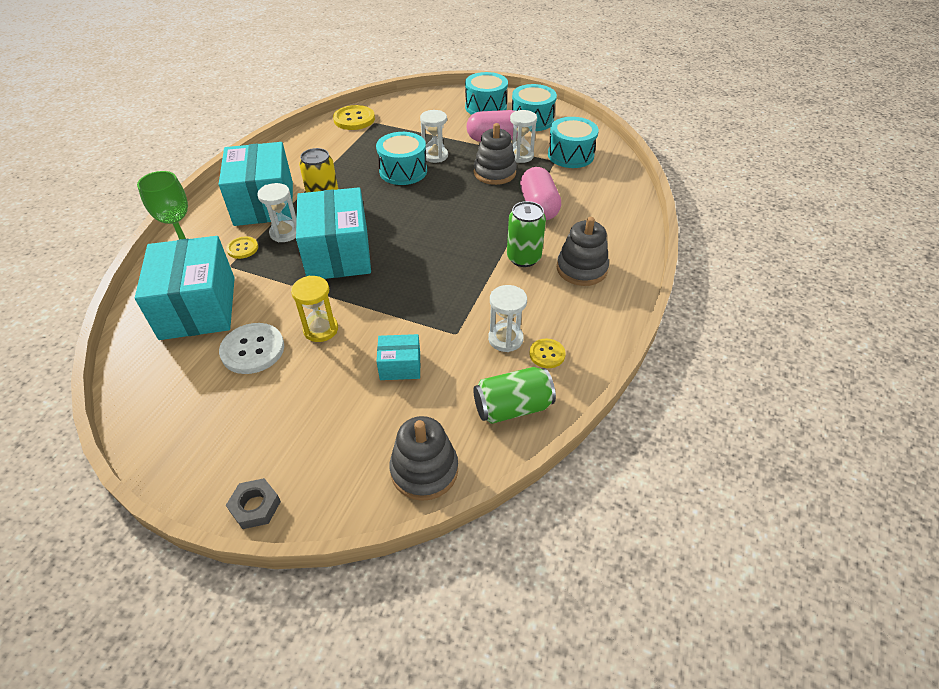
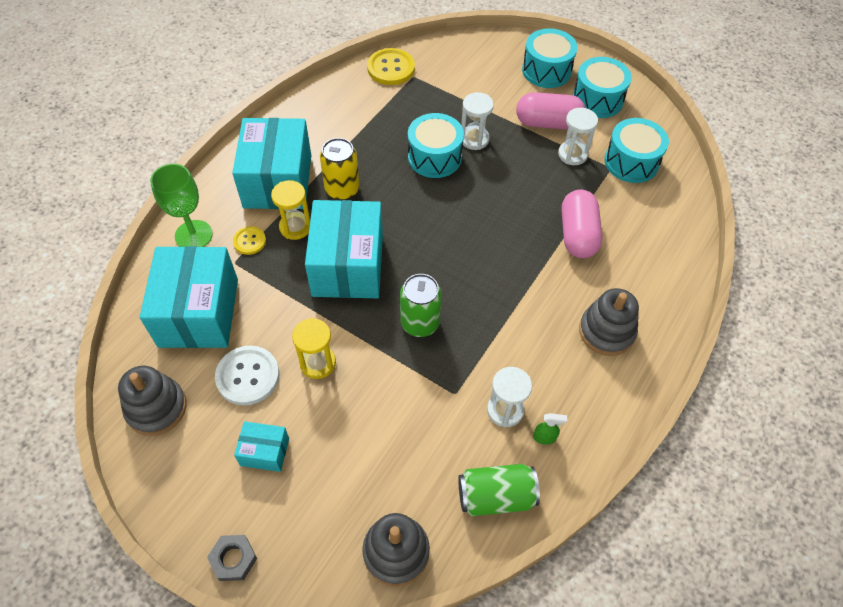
camera: 10 degrees right, 10 degrees up
white hourglass [257,183,297,242] -> yellow hourglass [271,180,310,240]
turquoise box [377,334,420,380] -> turquoise box moved to [234,421,289,472]
grey stacking toy [474,123,517,185] -> grey stacking toy moved to [118,366,187,436]
green can [507,201,546,267] -> green can moved to [400,274,442,337]
yellow button [529,339,566,368] -> green spray bottle [533,413,567,445]

